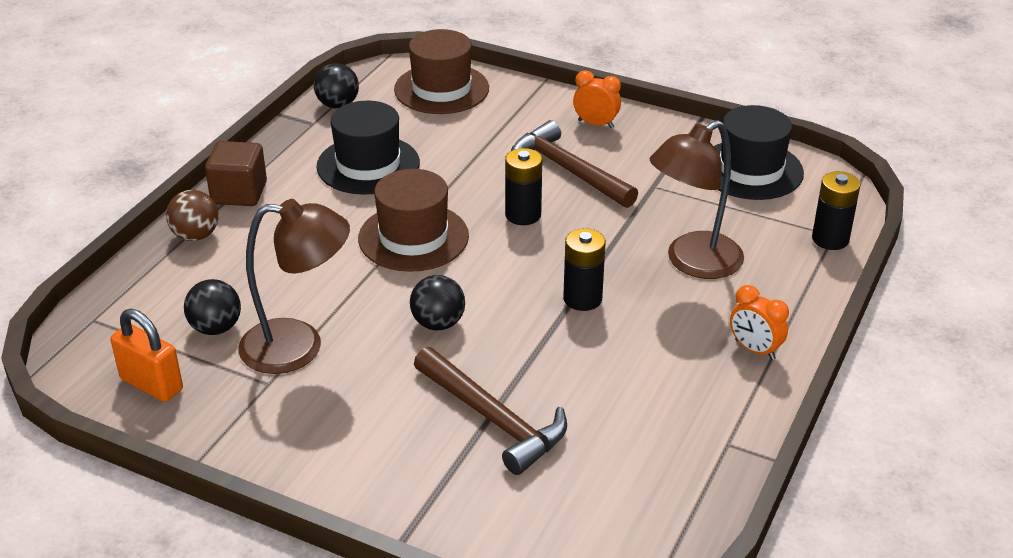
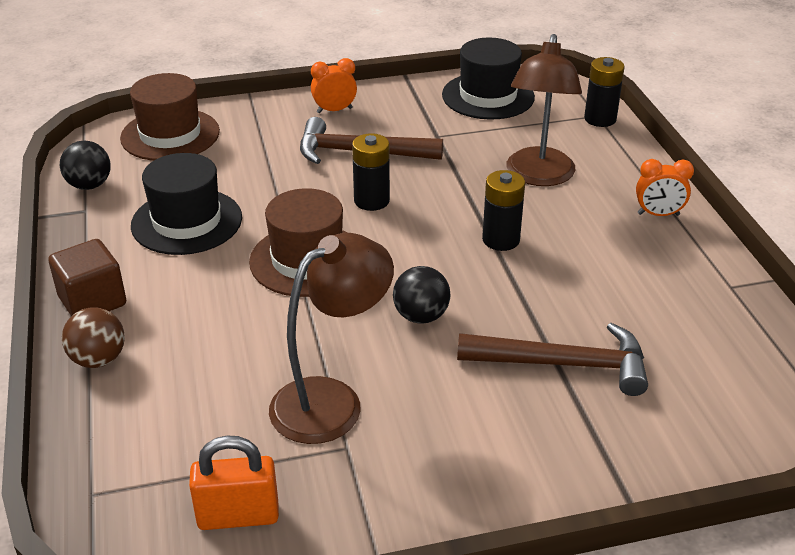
camera: 40 degrees left, 0 degrees up
black ball [184,279,241,335] -> none

